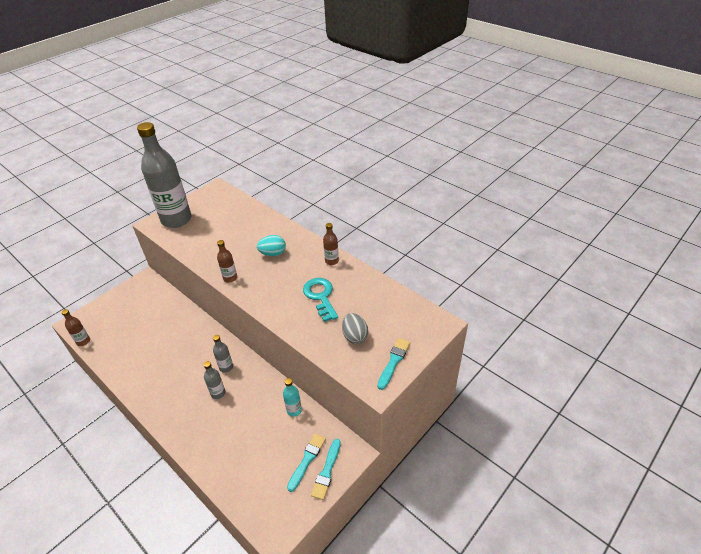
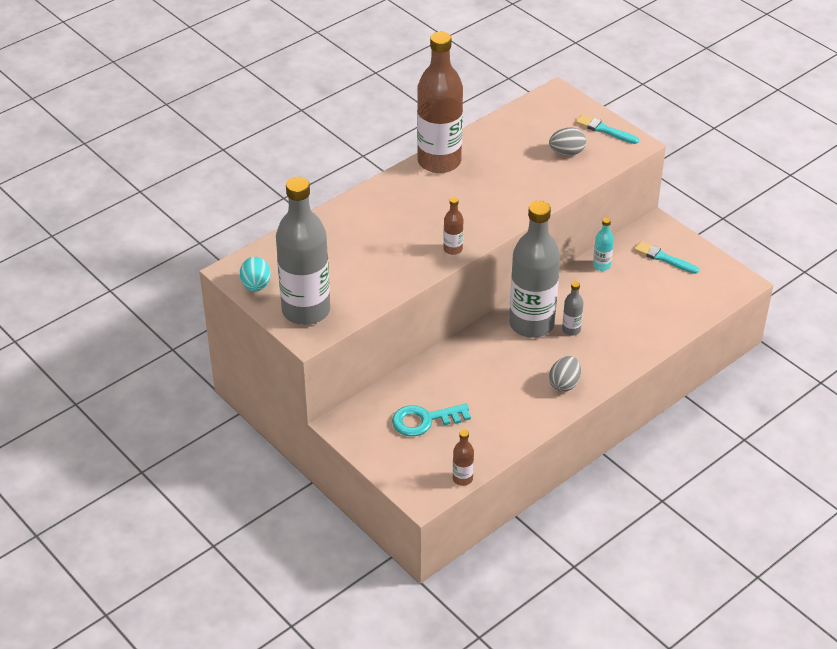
camera: 85 degrees left, 0 degrees up
grey bottle [213,335,233,373] -> grey bottle [509,201,560,338], size x2.44
turquoise egg [257,235,286,256] -> turquoise egg moved to [240,257,271,292]
turquoise key [303,278,338,322] -> turquoise key moved to [392,404,471,436]
turquoise brush [311,439,341,500] -> none
brown bottle [323,223,339,265] -> brown bottle [417,32,463,173], size x2.44
none -> grey egg [549,356,581,392]

